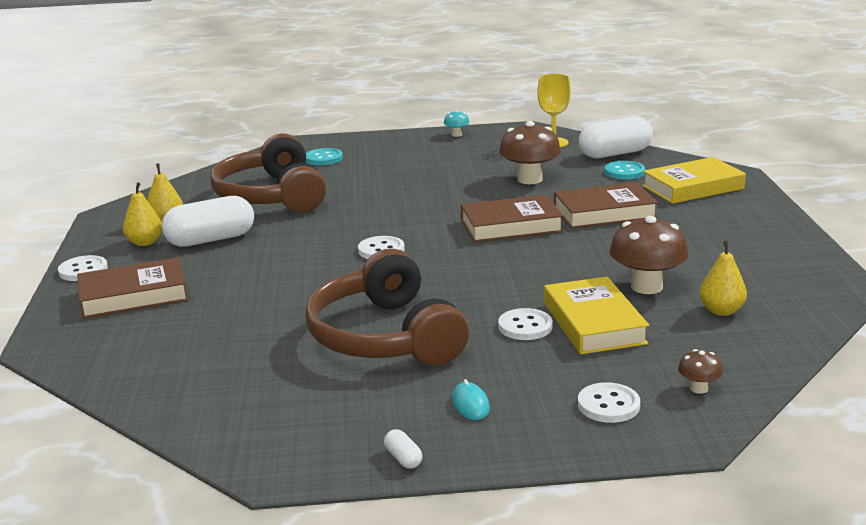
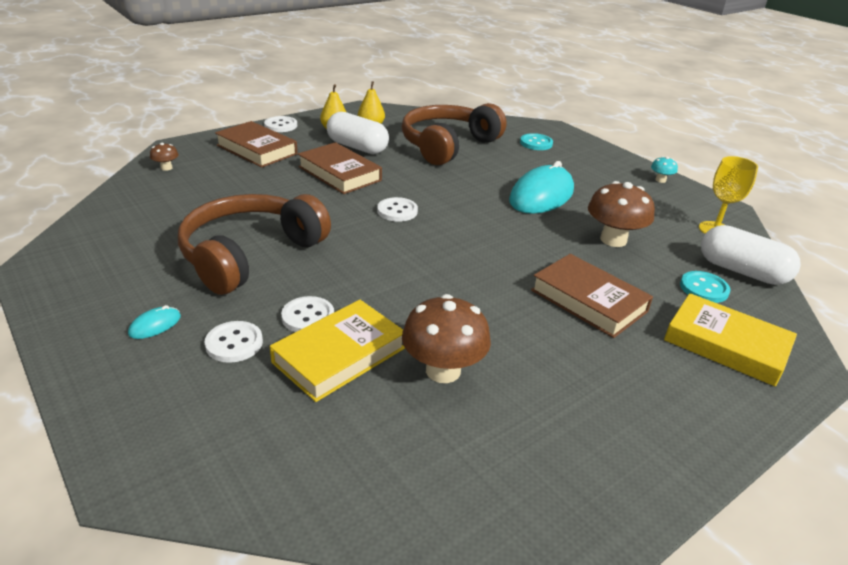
camera: 55 degrees right, 10 degrees up
white capsule [384,429,422,469] -> none
brown book [461,195,563,242] -> brown book moved to [298,142,382,194]
white button [578,382,640,423] -> white button moved to [205,321,263,363]
brown mushroom [678,349,723,394] -> brown mushroom moved to [150,143,179,171]
yellow pear [699,241,747,316] -> none
none -> turquoise mouse [509,161,574,214]

